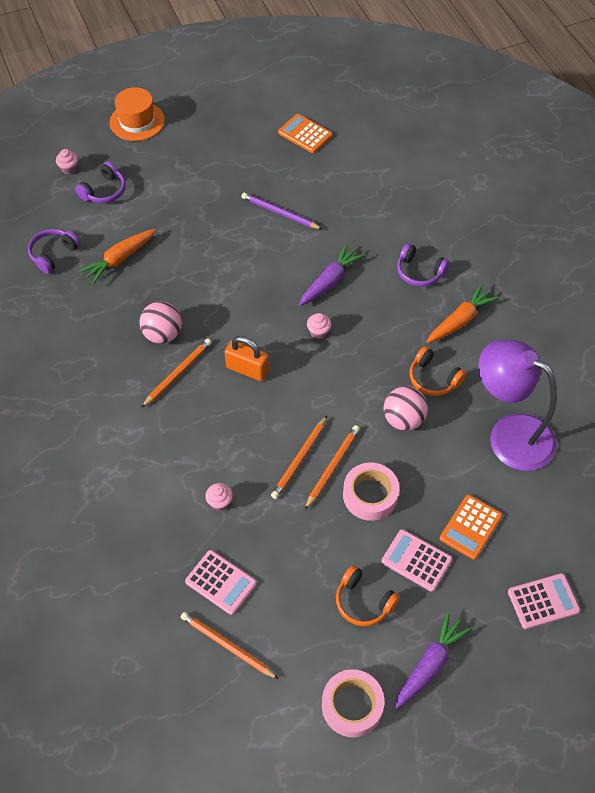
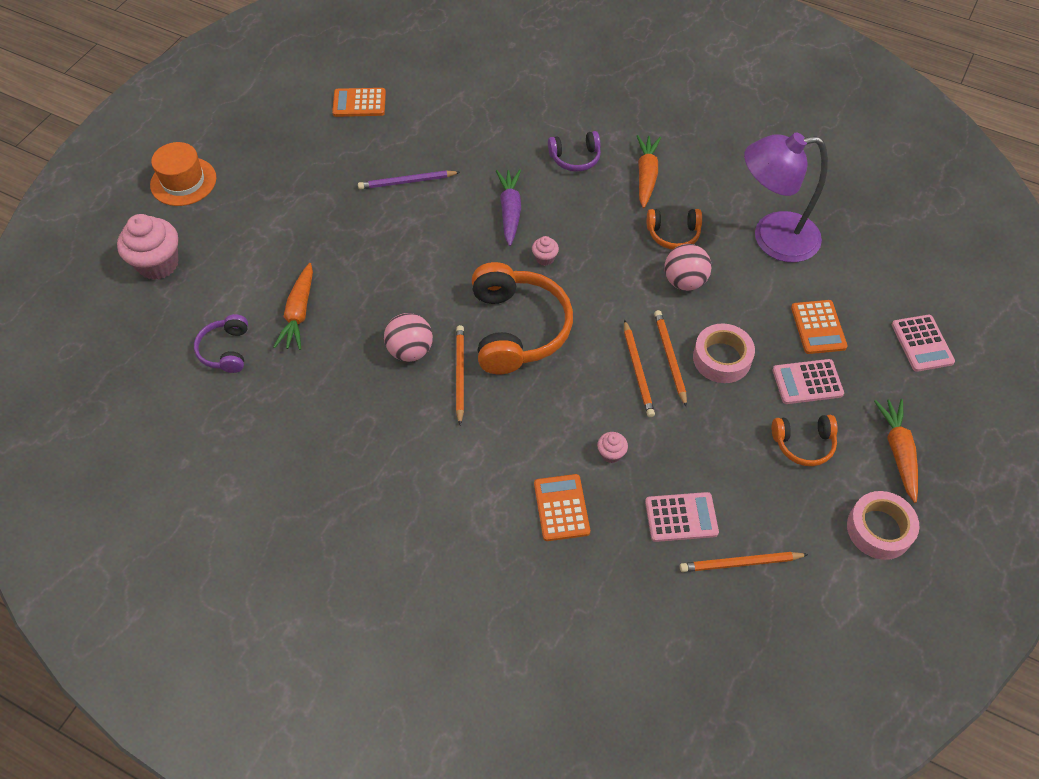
camera: 40 degrees left, 0 degrees up
pink cupcake [56,149,78,175] -> pink cupcake [117,214,178,280], size x2.17
purple headphones [75,161,126,203] -> none
orange padlock [225,336,269,381] -> orange headphones [472,262,573,374]
purple carrot [395,612,472,709] -> orange carrot [874,399,918,503]
pink calculator [508,573,580,629] -> pink calculator turned 135 degrees clockwise [892,315,955,372]
none -> orange calculator [534,474,590,541]

